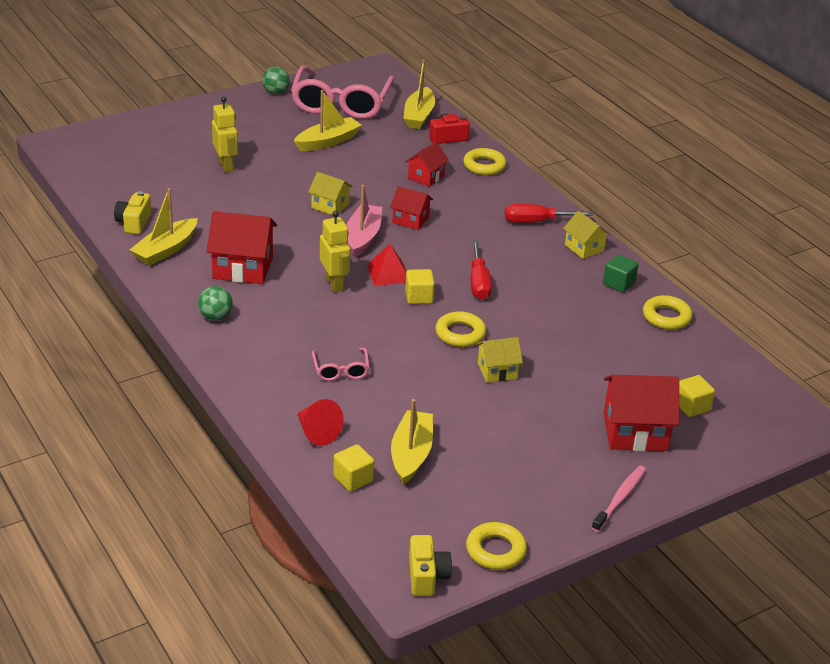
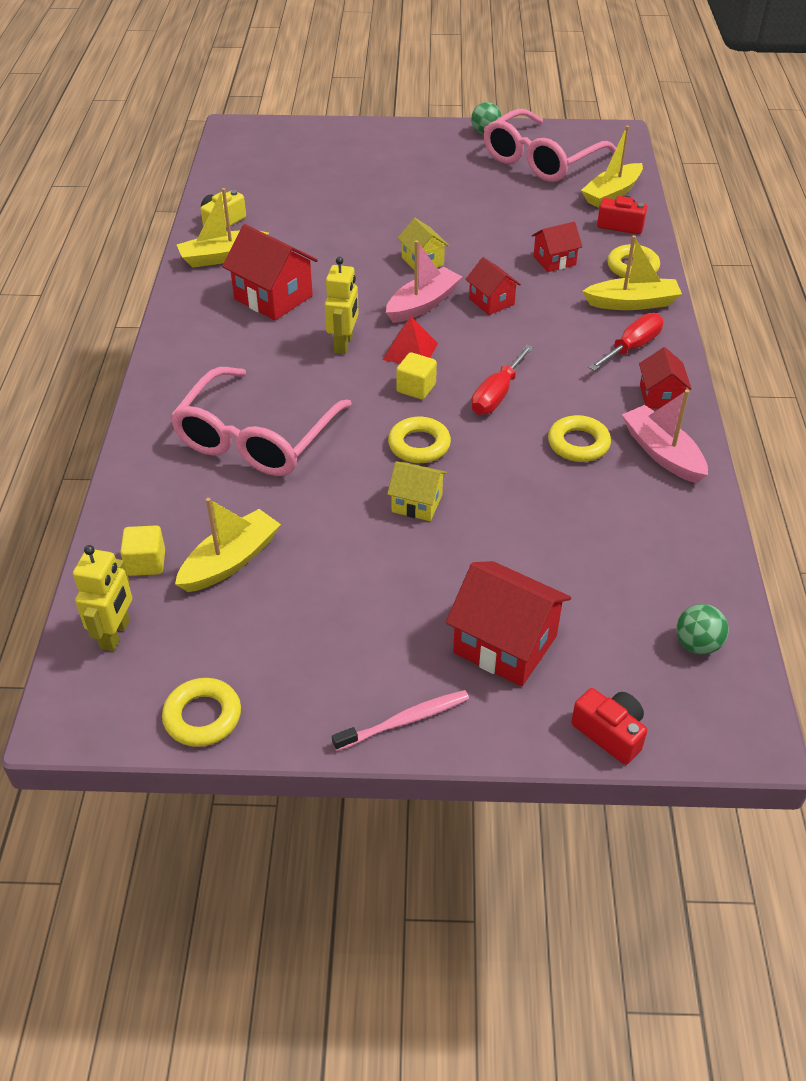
camera: 35 degrees right, 10 degrees up
green ball [198,286,233,321] -> green ball moved to [676,604,729,655]
yellow robot [212,97,238,173] -> yellow robot moved to [73,545,132,651]
yellow boat [294,90,362,151] -> yellow boat moved to [583,235,682,310]
red cone [297,399,344,446] -> none
pink glasses [312,348,370,381] -> pink glasses [170,367,352,476], size x2.25
yellow camera [409,535,452,596] -> none
red screwdriver [505,204,593,223] -> red screwdriver turned 105 degrees clockwise [588,313,663,371]
yellow house [563,211,610,259] -> red house [639,347,692,409]
green cube [603,255,639,293] -> pink boat [622,390,708,483]
yellow ring [643,295,693,330] -> yellow ring moved to [548,415,611,462]
yellow cube [679,375,715,417] -> none
none -> red camera [571,688,647,765]

